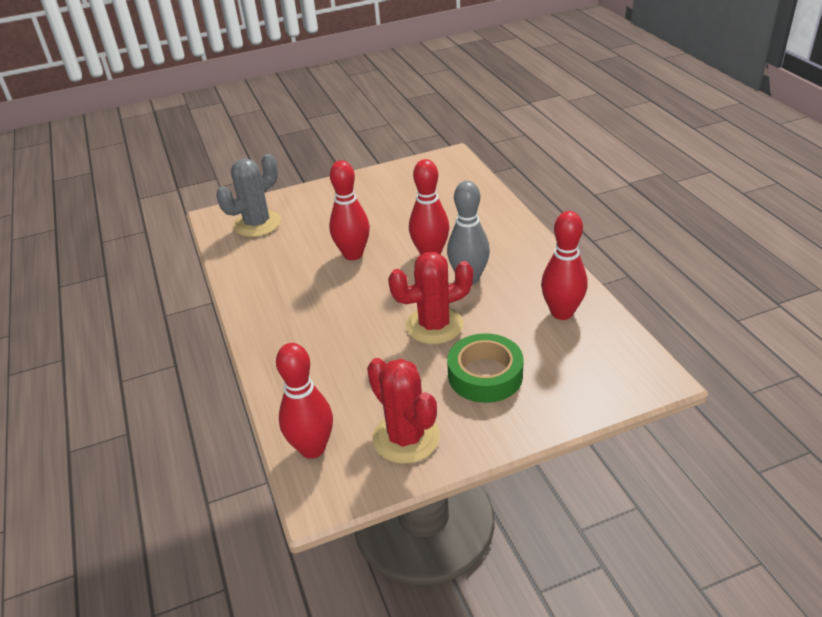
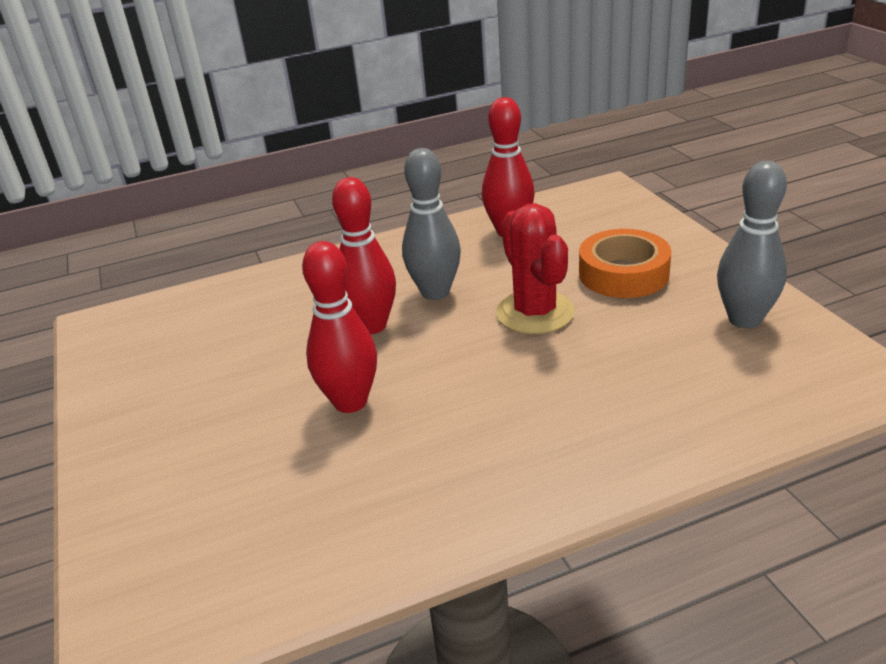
camera: 90 degrees left, 5 degrees down
grey cactus [216,154,281,237] -> none
red bowling pin [276,343,333,459] -> none
red cactus [367,358,440,464] -> grey bowling pin [717,161,787,329]
green tape [447,333,523,403] -> orange tape [579,229,671,298]

